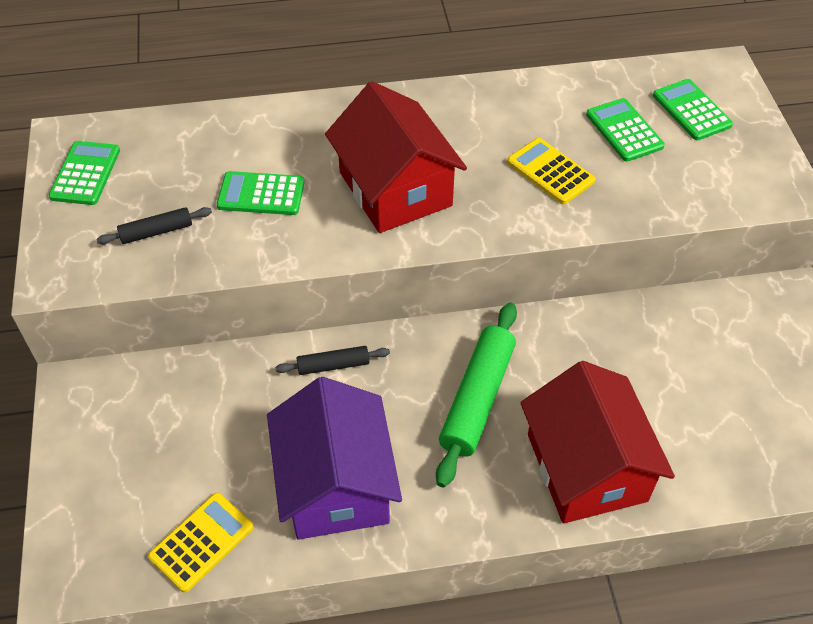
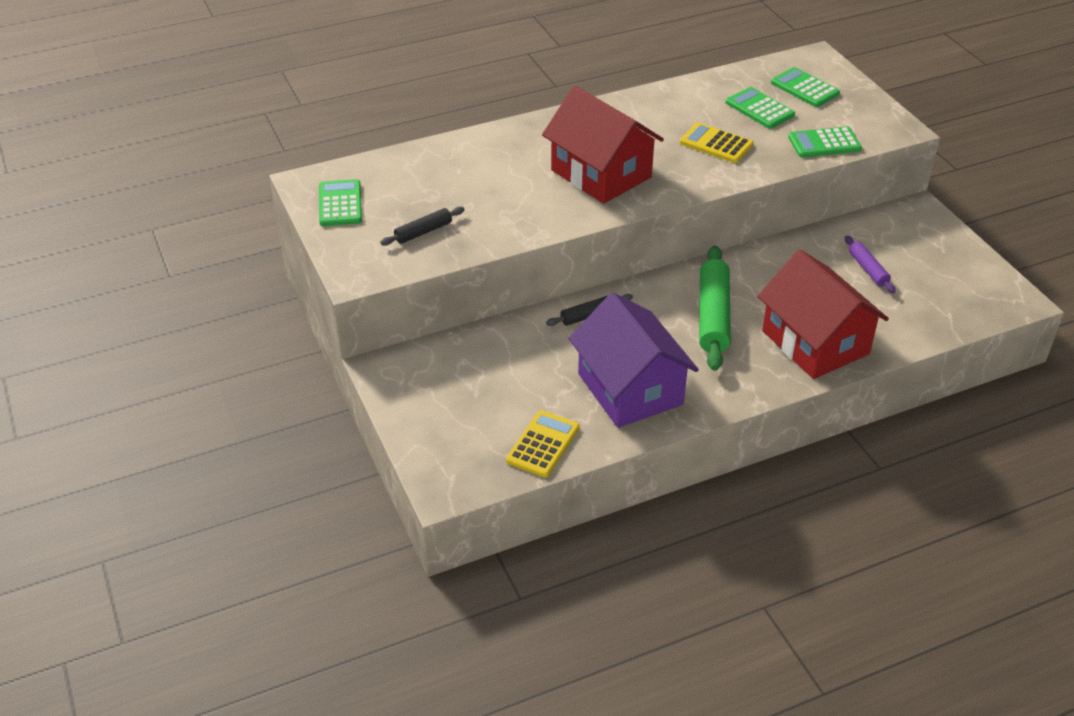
camera: 15 degrees left, 10 degrees down
green calculator [217,171,305,215] -> green calculator moved to [788,126,862,158]
none -> purple rolling pin [845,236,896,293]

